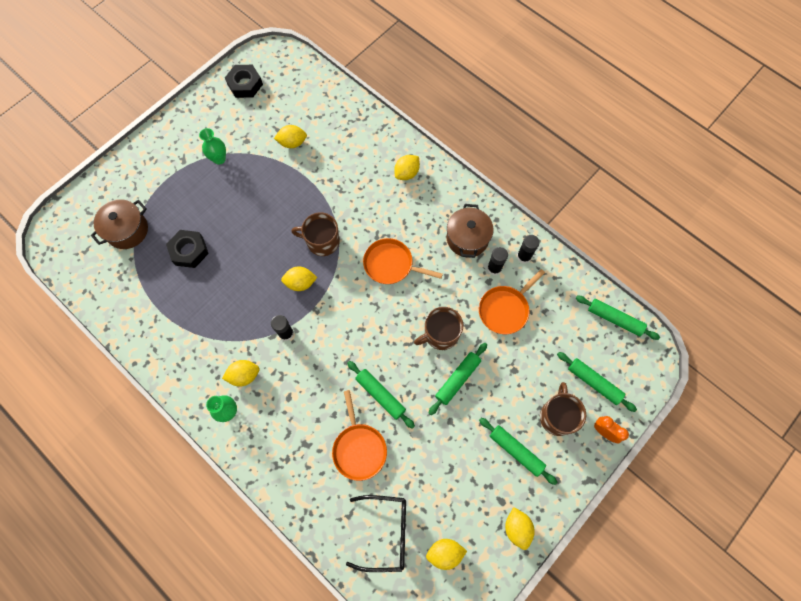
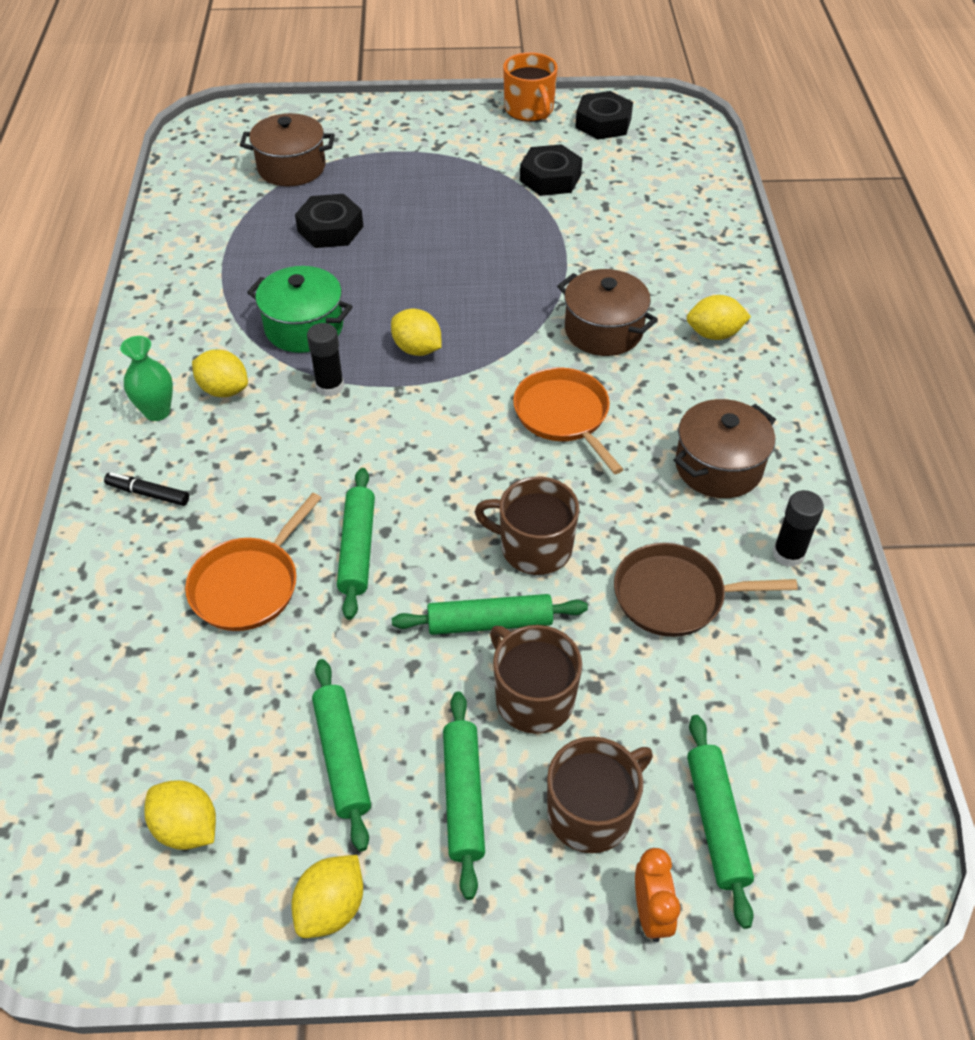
camera: 45 degrees right, 20 degrees down
green vase [199,128,226,165] -> none
yellow lemon [274,125,307,148] -> none
brown mug [291,212,340,256] -> brown mug moved to [490,625,582,734]
black glasses [346,495,406,572] -> none
orange pan [479,269,545,334] -> brown pan [614,543,798,637]
black glue stick [487,247,508,276] -> none
green rolling pin [576,296,660,340] -> green rolling pin moved to [312,659,371,851]
none -> black marker [104,472,189,506]
none -> green pot [247,266,353,353]
none -> orange mug [503,52,558,122]
none -> black nut [520,144,583,196]
none -> brown pot [557,269,658,356]

